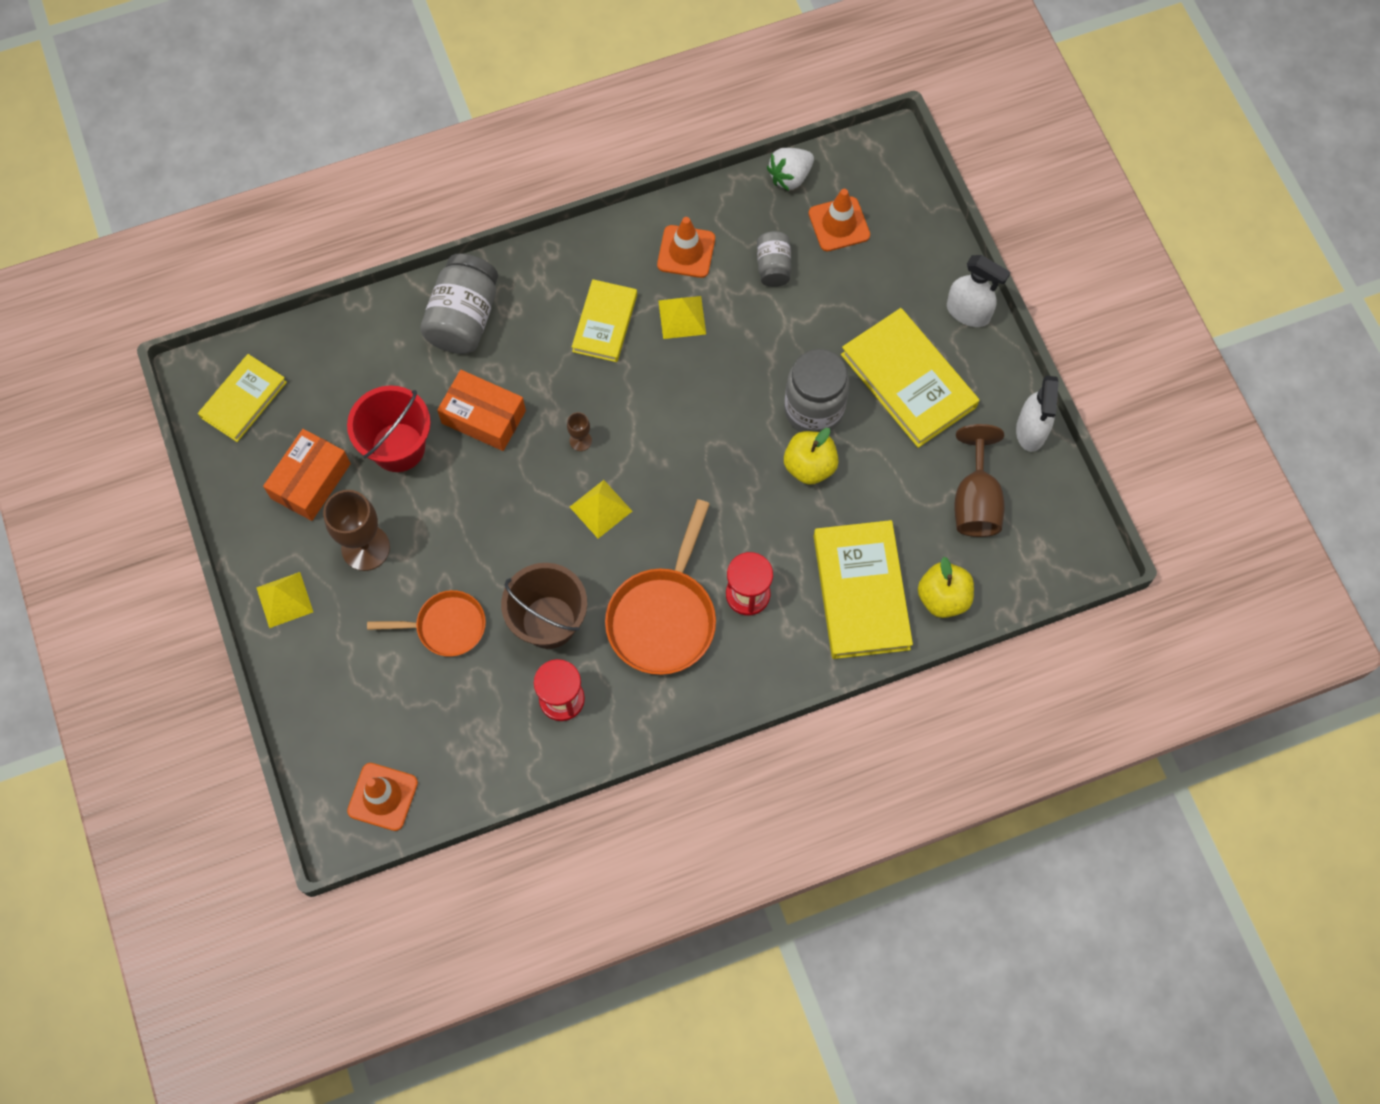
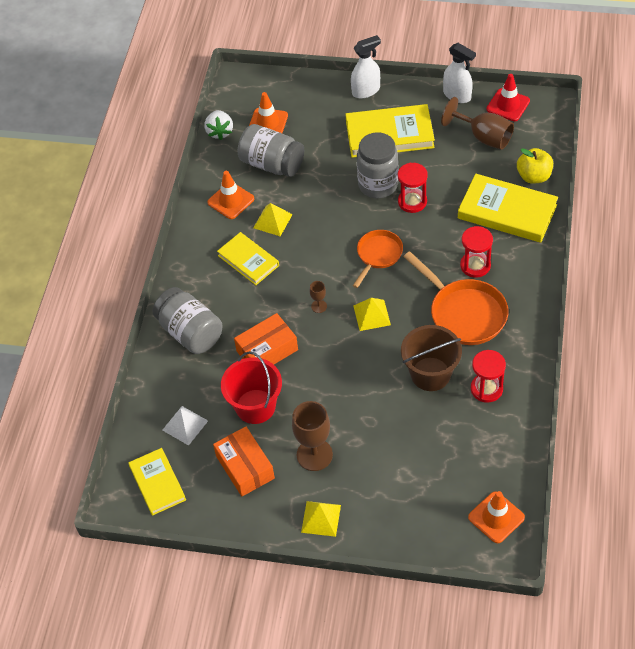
camera: 55 degrees left, 15 degrees down
orange pan [367,590,486,657] -> orange pan moved to [353,230,403,288]
grey jar [757,231,791,287] -> grey jar [238,124,304,177], size x1.78
yellow apple [784,428,839,485] -> red hourglass [398,163,428,213]
none -> white pyramid [162,406,208,446]
none -> red traffic cone [487,74,530,121]

